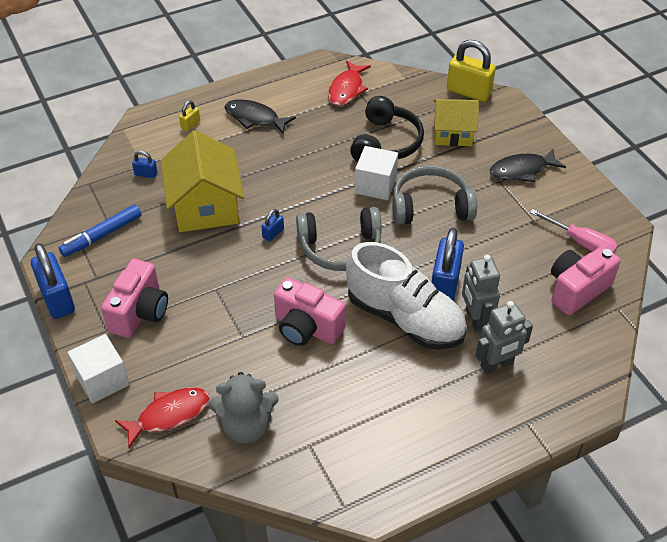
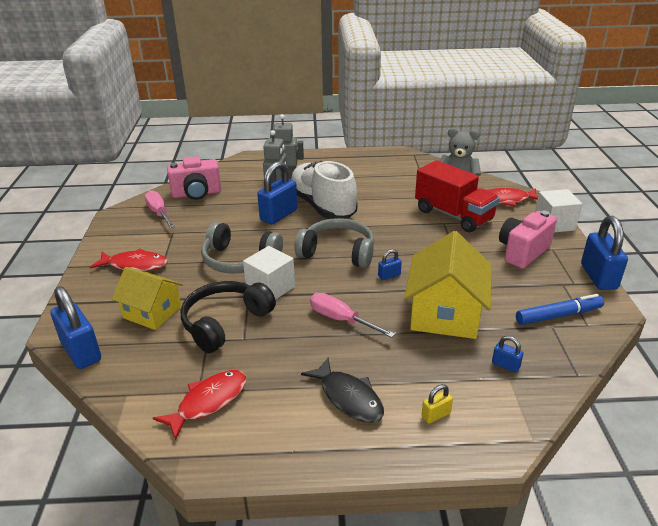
camera: 155 degrees left, 15 degrees down
pink camera [274,278,346,346] -> none
yellow padlock [447,40,496,102] -> blue padlock [51,286,101,369]
black fish [490,149,566,182] -> red fish [90,248,167,271]
none -> pink screwdriver [310,293,395,338]
none -> red truck [415,160,499,232]

